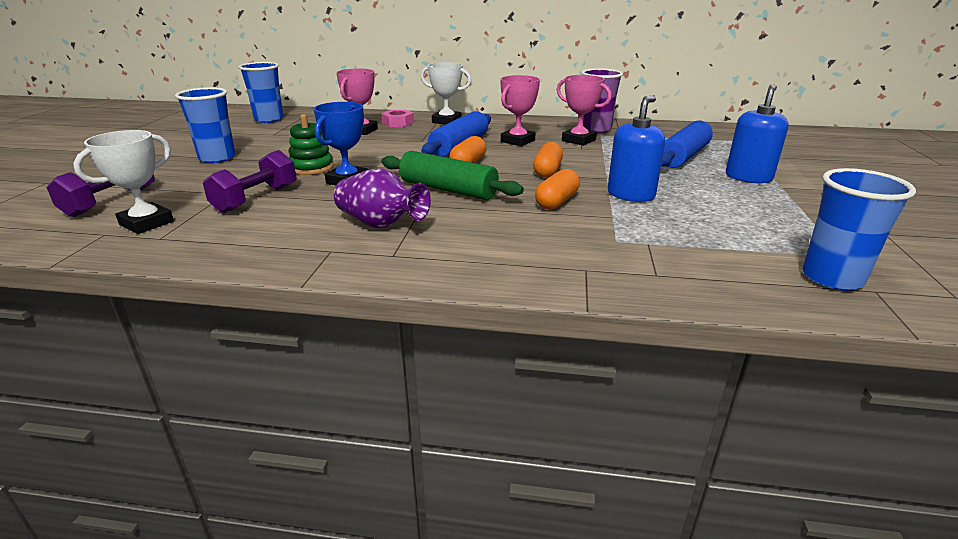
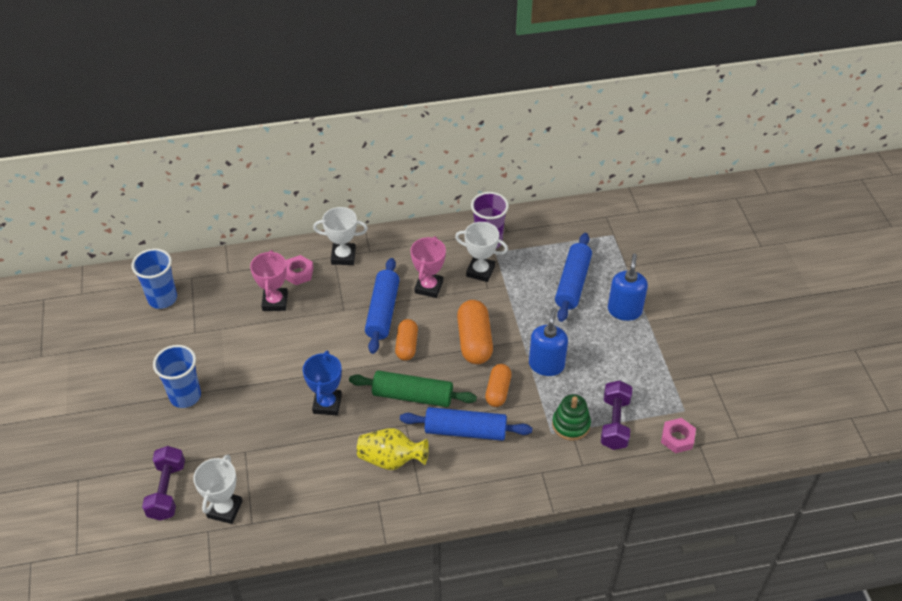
camera: 20 degrees left, 20 degrees up
purple dumbbell [203,150,296,213] -> purple dumbbell moved to [601,380,632,450]
green stacking toy [288,114,334,175] -> green stacking toy moved to [552,394,591,441]
purple vase [334,168,431,228] -> yellow vase [357,428,429,470]
orange capsule [533,142,563,177] -> orange capsule [457,300,493,364], size x1.56
pink trophy [557,75,612,146] -> white trophy [455,222,508,282]
blue cup [802,168,916,291] -> pink nut [661,418,696,453]
none -> blue rolling pin [400,407,532,441]

